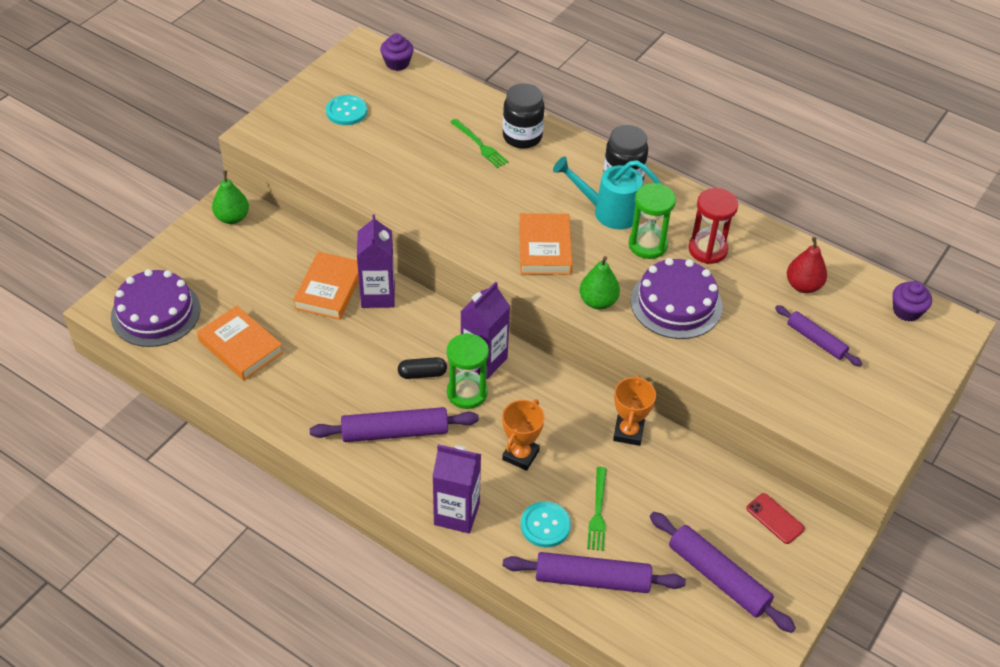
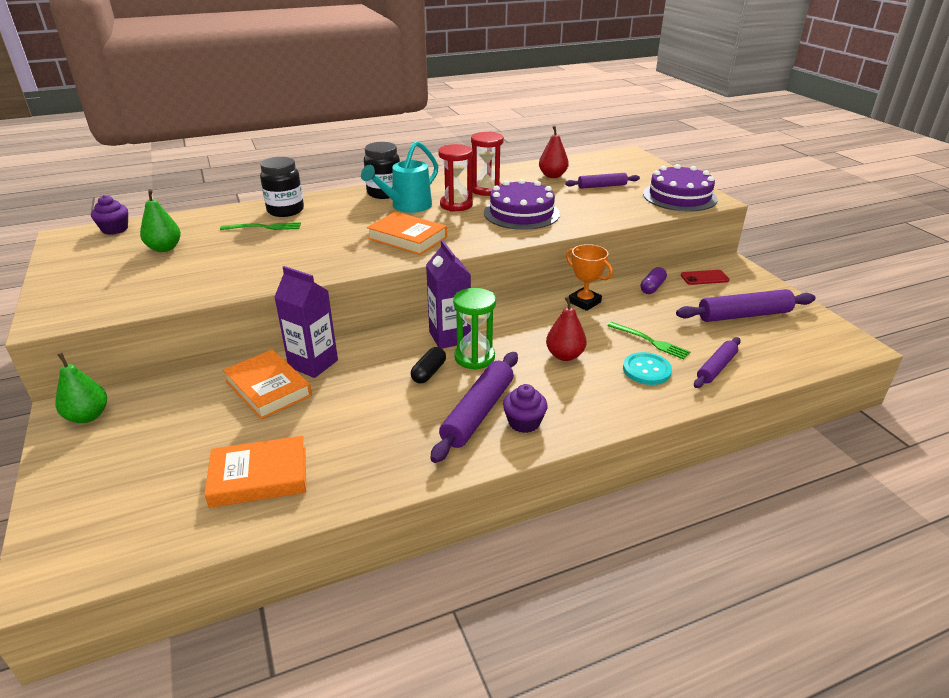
camera: 55 degrees left, 15 degrees down
purple cake [111,269,201,347] -> purple cake moved to [643,164,718,212]
turquoise button [326,95,367,125] -> none
purple carton [432,444,481,533] -> none
orange trophy [502,399,545,471] -> red pear [546,296,587,361]
purple rolling pin [503,552,686,593] -> purple rolling pin [694,337,741,388], size x0.62
green pear [579,256,620,309] -> green pear moved to [140,189,181,252]
green hourglass [629,183,676,259] -> red hourglass [438,144,473,212]
purple cupcake [893,281,932,322] -> purple cupcake moved to [503,384,548,433]
none -> purple capsule [640,267,667,294]

